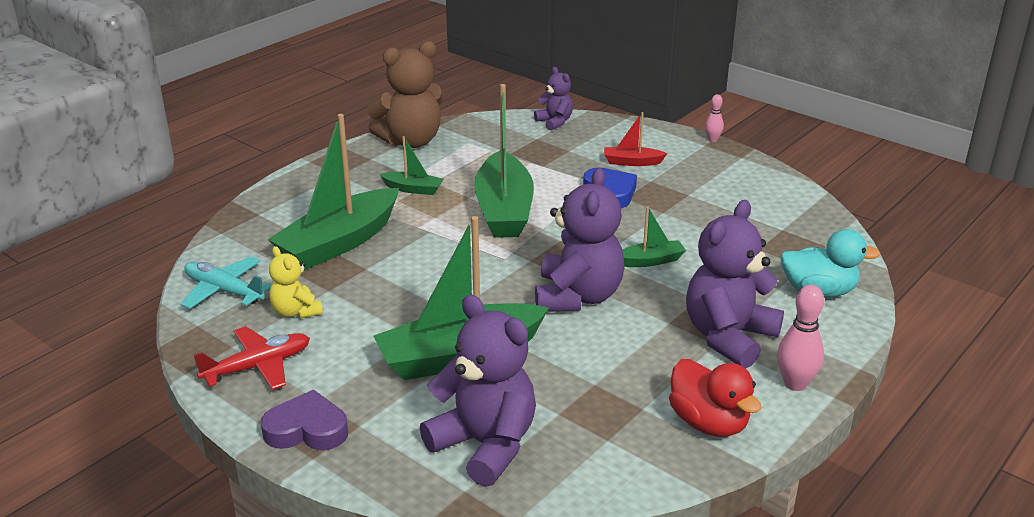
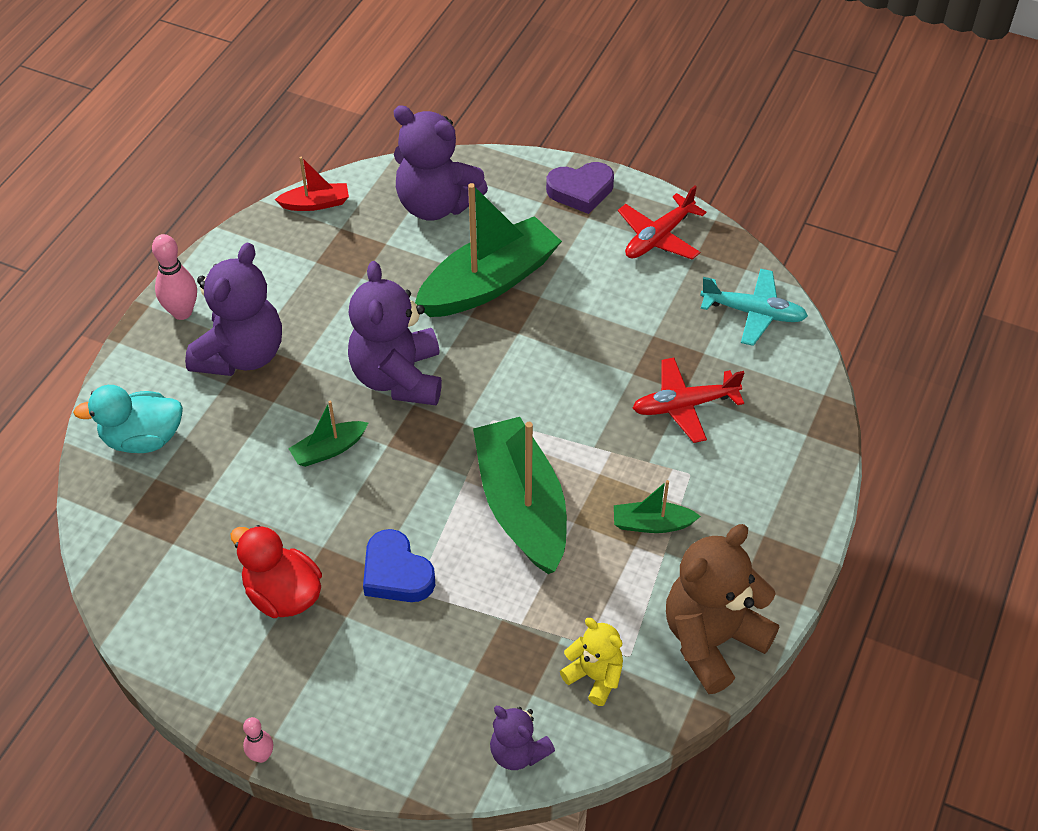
camera: 165 degrees right, 20 degrees up
green boat [268,114,399,270] -> red plane [633,358,744,443]
yellow teddy bear [269,246,323,319] -> yellow teddy bear moved to [560,618,623,706]
red boat [604,112,668,166] -> red boat moved to [275,157,349,211]
red duck [669,359,762,437] -> red duck moved to [230,525,322,618]

